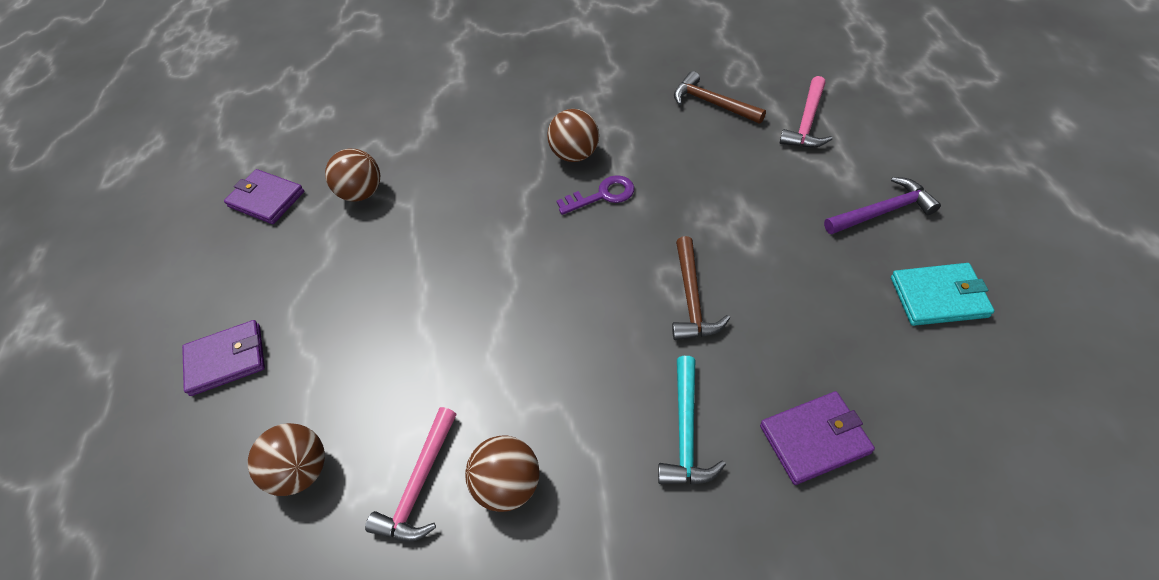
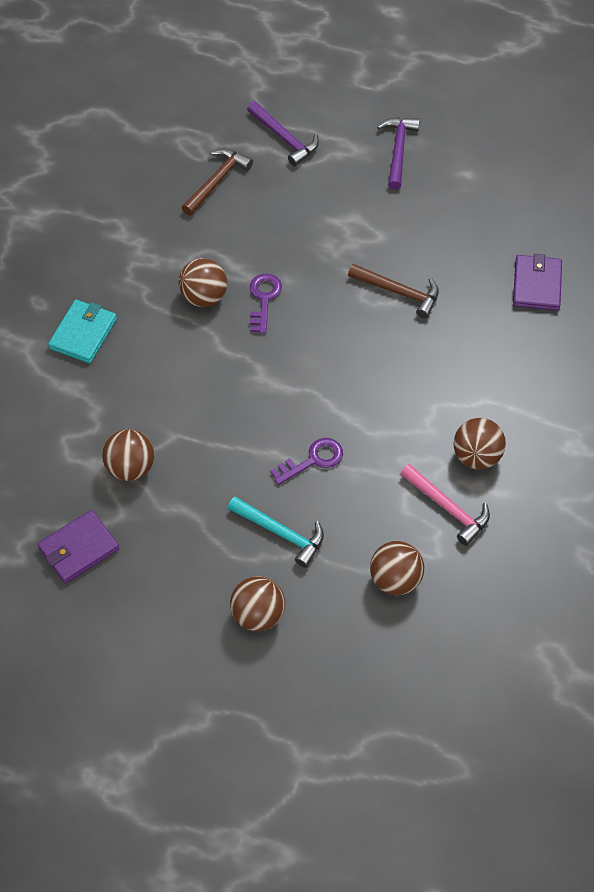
camera: 70 degrees left, 5 degrees up
purple wallet [182,320,265,396] -> brown ball [230,576,285,631]
turquoise hammer [658,356,726,484] -> turquoise hammer moved to [228,496,324,568]
brown hammer [674,71,766,124] -> brown hammer turned 150 degrees clockwise [182,148,253,216]
pink hammer [780,76,832,148] -> purple hammer [247,101,319,166]
turquoise wallet [891,263,994,326] -> turquoise wallet moved to [48,299,117,363]
none -> purple key [271,438,343,485]

